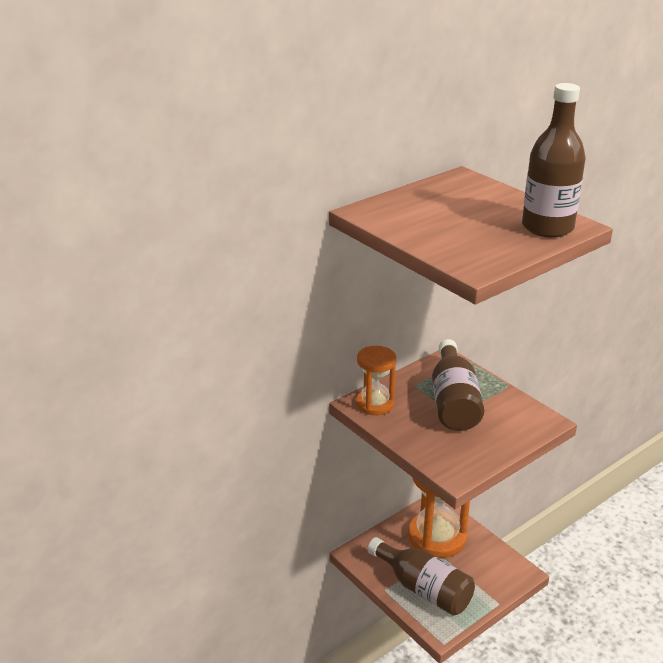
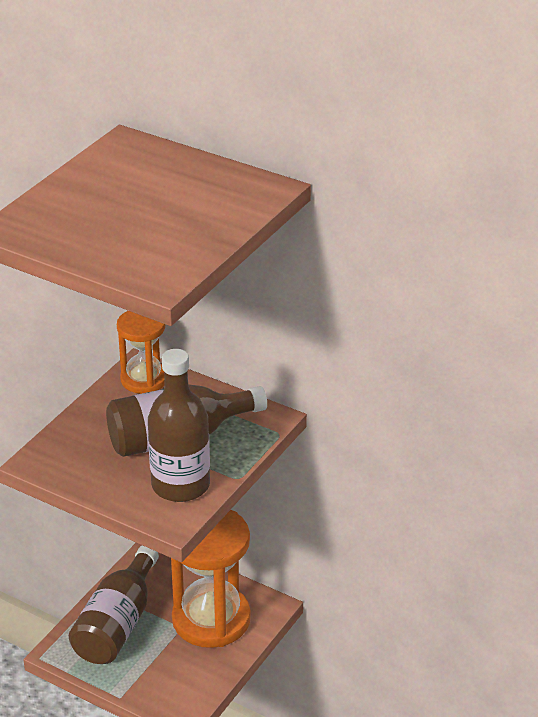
camera: 70 degrees right, 5 degrees up
brown bottle [522,83,586,238] -> brown bottle moved to [148,349,210,502]

